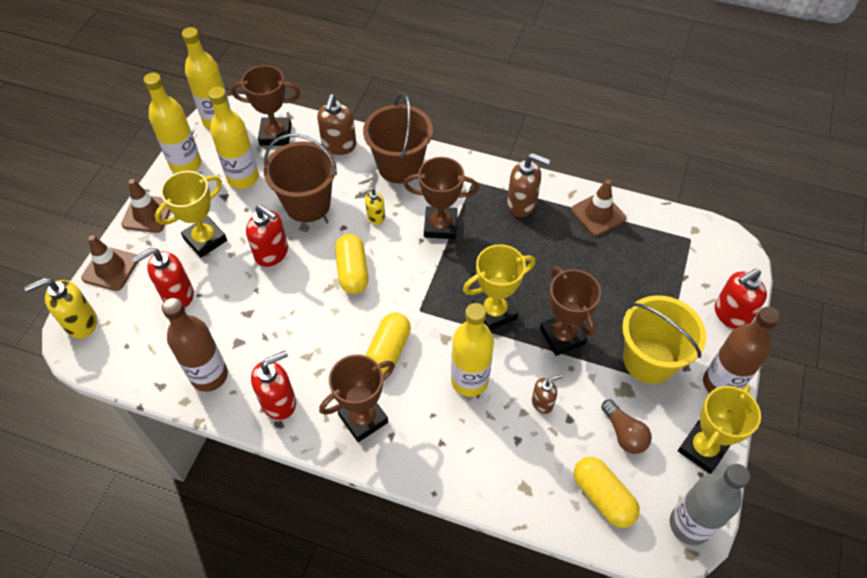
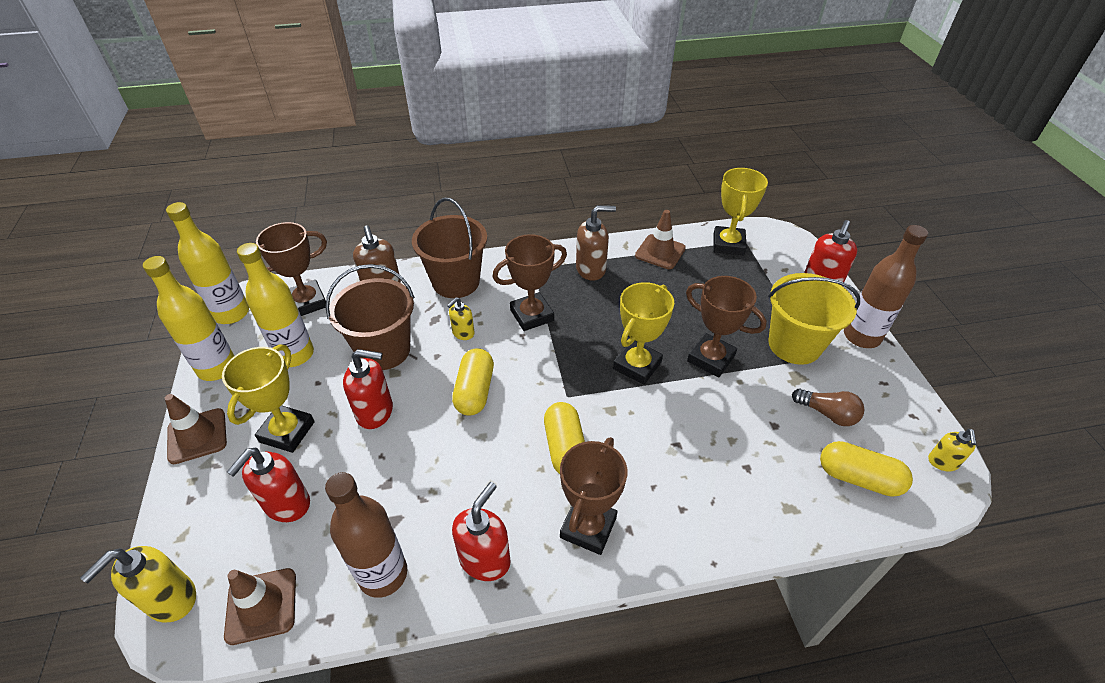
camera: 30 degrees left, 10 degrees down
brown traffic cone [81,235,138,291] -> brown traffic cone moved to [224,568,296,645]
yellow capsule [335,234,369,294] -> yellow capsule turned 45 degrees clockwise [452,348,494,416]
yellow bottle [451,303,494,397] -> none
brown soap dispenser [532,374,562,414] -> none
grey bottle [670,464,750,545] -> yellow soap dispenser [928,429,976,472]
yellow trophy [678,385,761,474] -> yellow trophy moved to [713,168,768,255]

